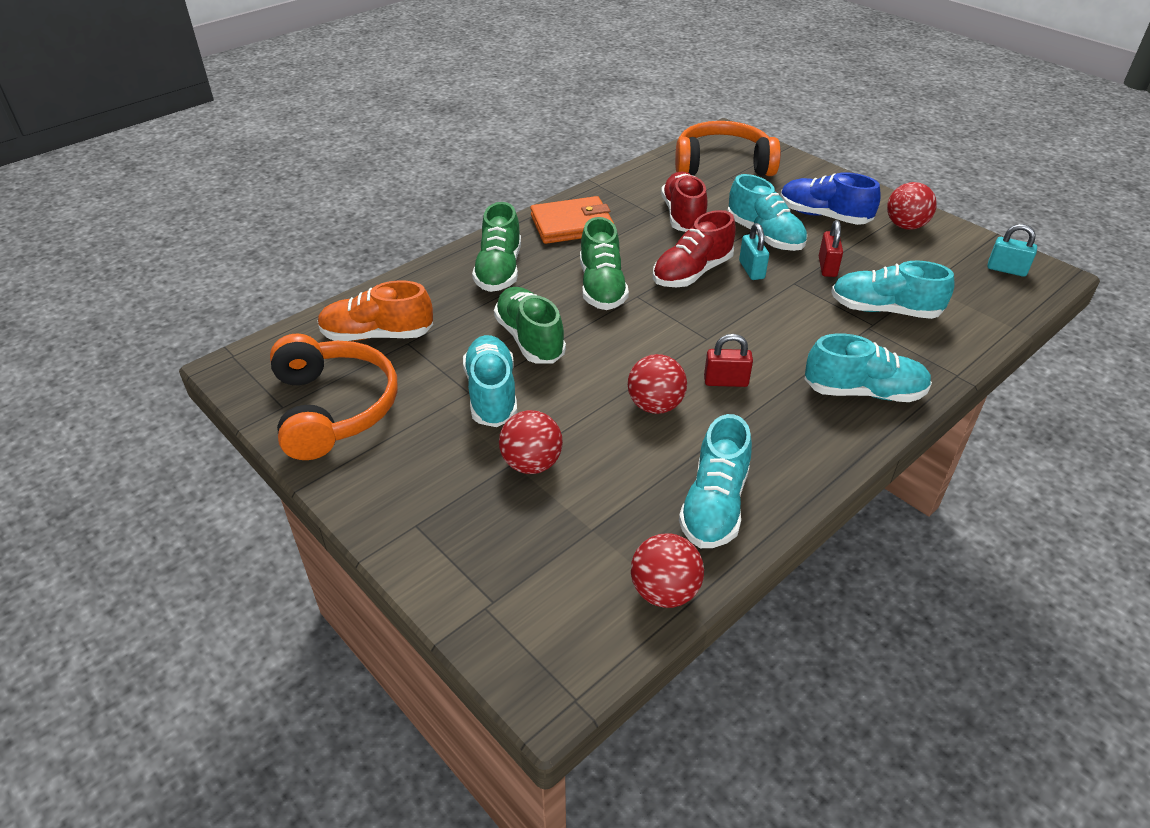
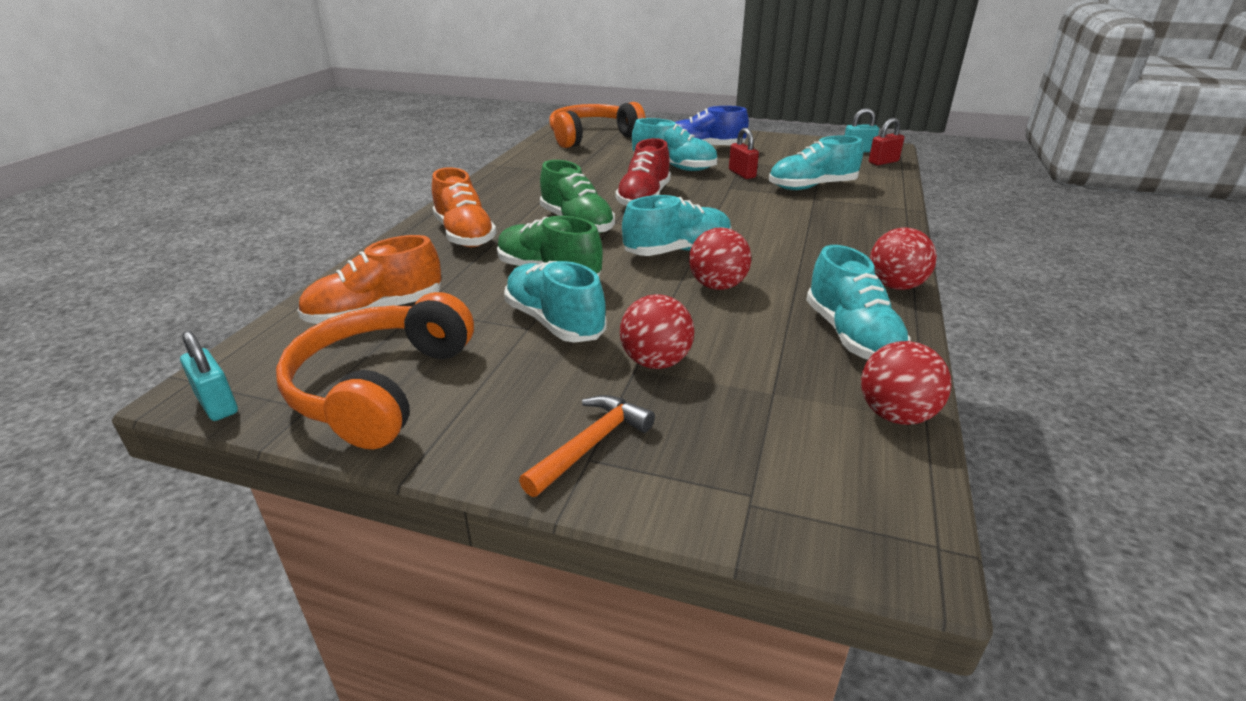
camera: 30 degrees left, 10 degrees down
orange headphones [270,333,398,460] -> orange headphones turned 120 degrees counterclockwise [276,292,474,449]
green shoe [472,202,521,292] -> orange shoe [432,167,497,247]
orange wallet [530,196,614,244] -> none
red shoe [661,172,708,232] -> none
red padlock [704,334,753,387] -> red padlock moved to [869,118,904,165]
turquoise padlock [739,223,769,280] -> turquoise padlock moved to [180,331,238,421]
turquoise shoe [805,333,932,402] -> turquoise shoe moved to [622,195,732,256]
red ball [887,182,937,230] -> red ball moved to [870,228,937,290]
none -> orange hammer [519,395,655,497]

